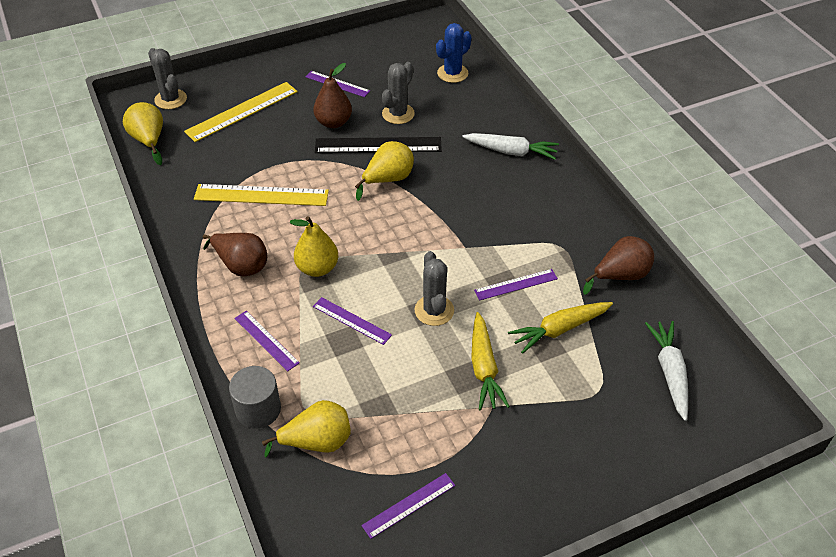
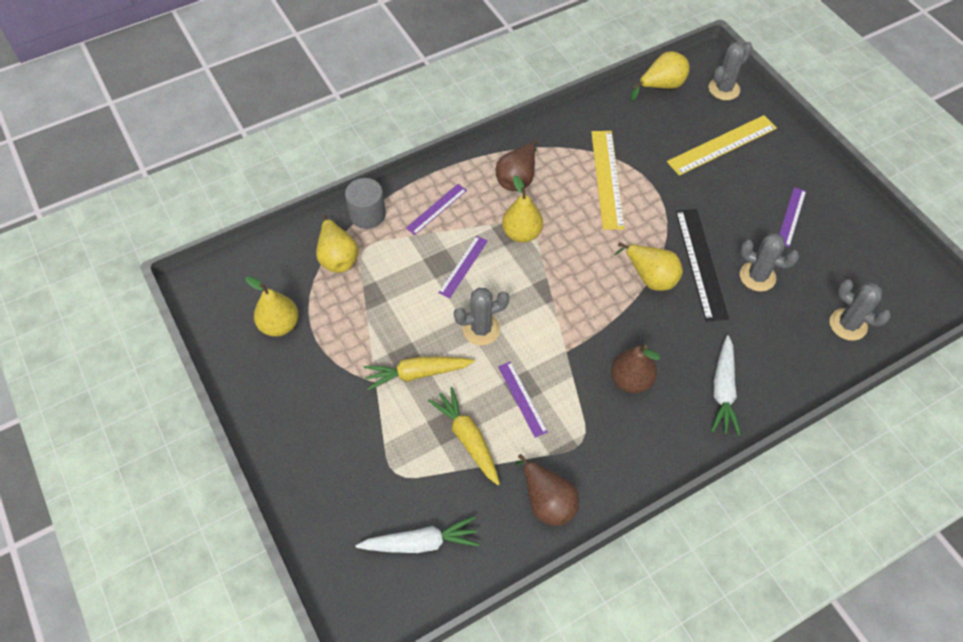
camera: 85 degrees right, 10 degrees up
yellow ruler [184,82,298,142] -> yellow ruler turned 75 degrees counterclockwise [667,115,777,176]
brown pear [313,63,352,128] -> brown pear moved to [611,345,660,393]
purple ruler [361,473,455,539] -> yellow pear [246,276,299,337]
blue cactus [436,23,471,83] -> grey cactus [830,279,891,341]

